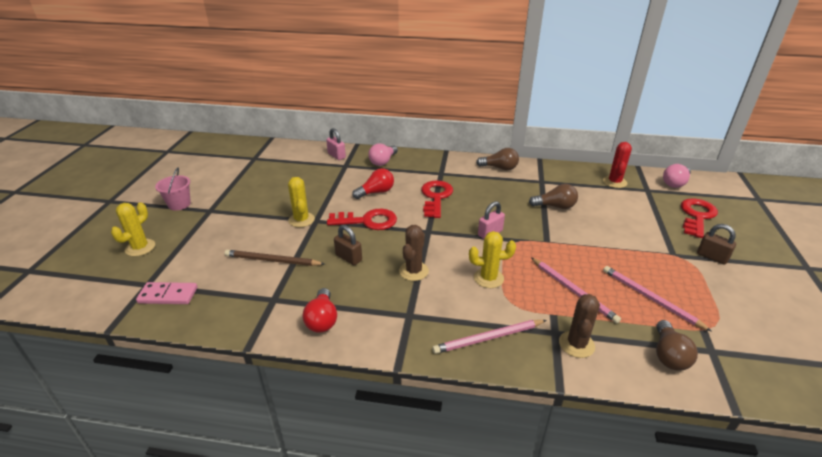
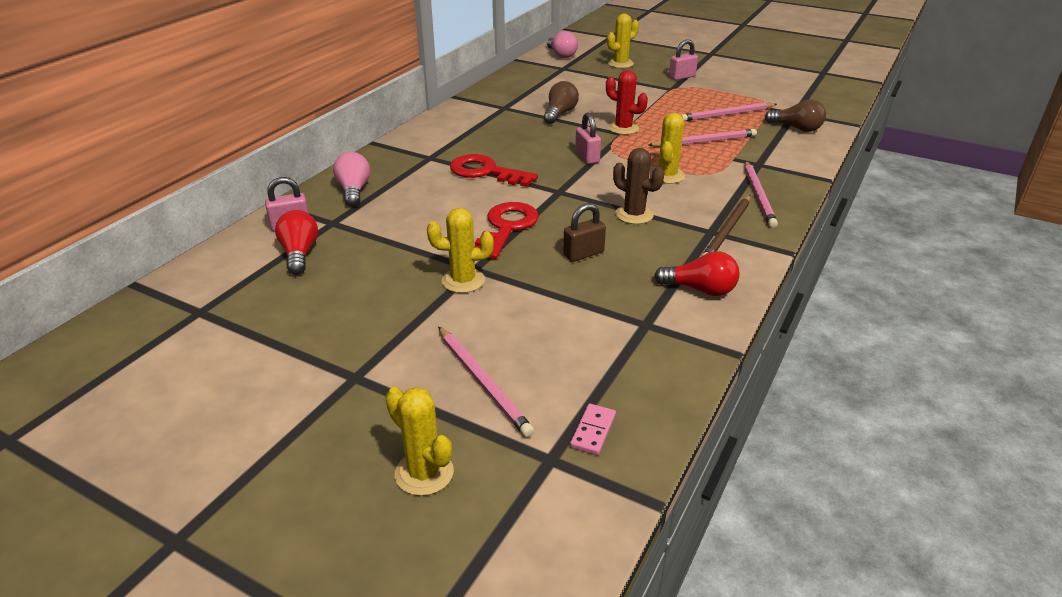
camera: 70 degrees left, 0 degrees up
pink domino [136,282,197,304] -> pink domino [570,403,616,455], size x0.66
pink bucket [155,167,191,210] -> none
brown pencil [225,250,324,266] -> brown pencil moved to [701,195,750,257]
red light bulb [352,168,394,199] -> red light bulb moved to [275,210,318,275]
pink light bulb [368,143,398,166] -> pink light bulb turned 150 degrees counterclockwise [333,152,370,207]
brown light bulb [476,148,519,171] -> none
brown cactus [559,294,600,358] -> none
red cactus [603,142,632,188] -> red cactus moved to [606,70,648,135]
red key [681,198,718,238] -> yellow cactus [607,13,639,68]
brown padlock [697,224,736,265] -> pink padlock [669,39,698,80]
none -> pink pencil [438,326,534,437]

